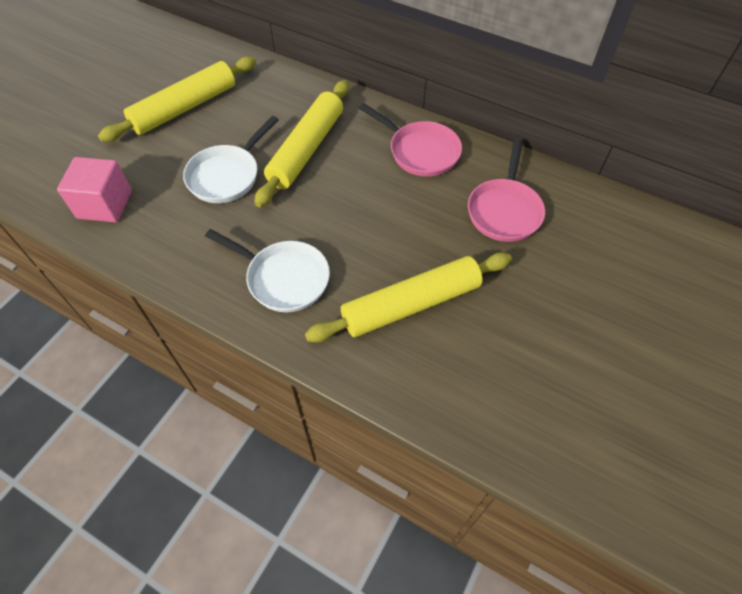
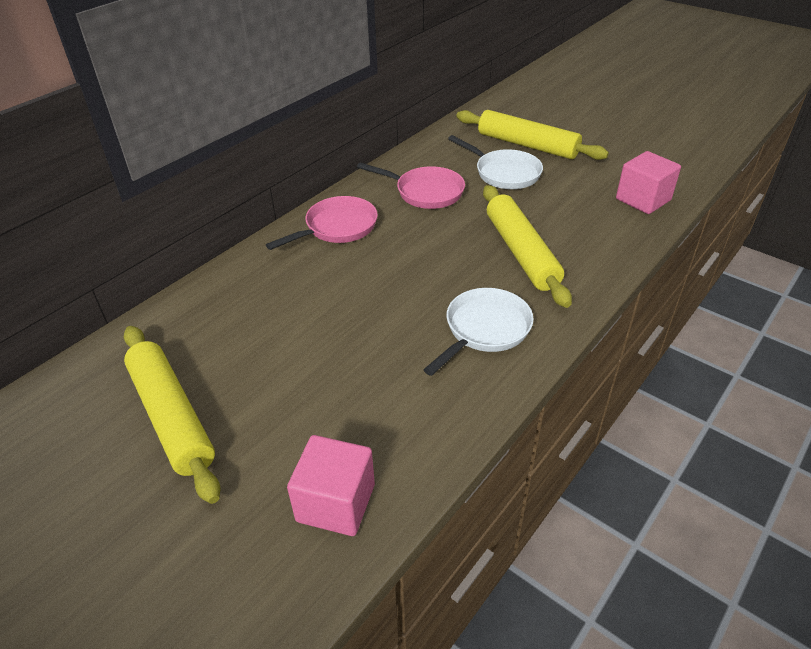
camera: 80 degrees left, 15 degrees down
white pan [183,116,279,203] -> white pan moved to [448,135,543,189]
yellow rolling pin [254,80,349,207] -> yellow rolling pin moved to [457,110,609,160]
none -> pink cube [616,151,681,214]

